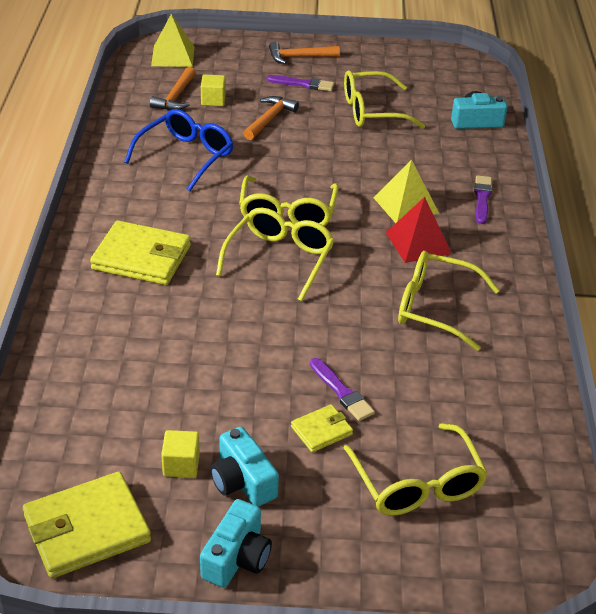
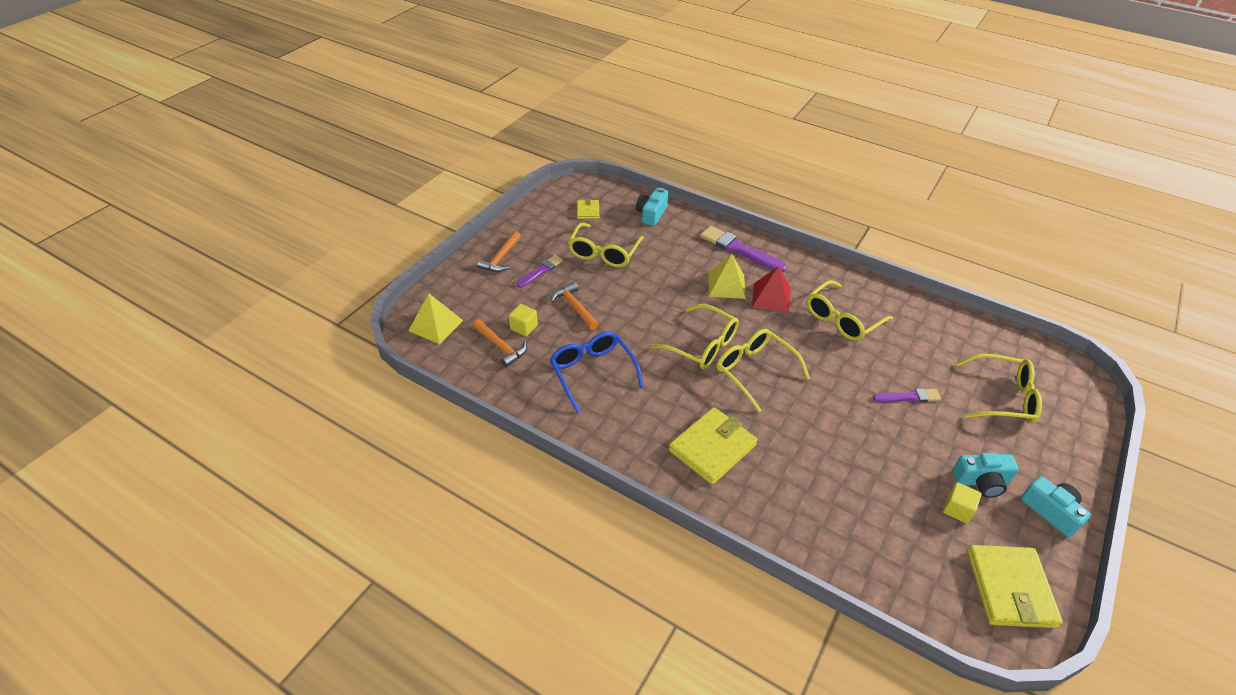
camera: 60 degrees left, 5 degrees up
yellow wallet [291,404,353,452] -> yellow wallet moved to [577,199,599,219]
purple brush [474,175,492,224] -> purple brush [700,226,787,273], size x1.68

